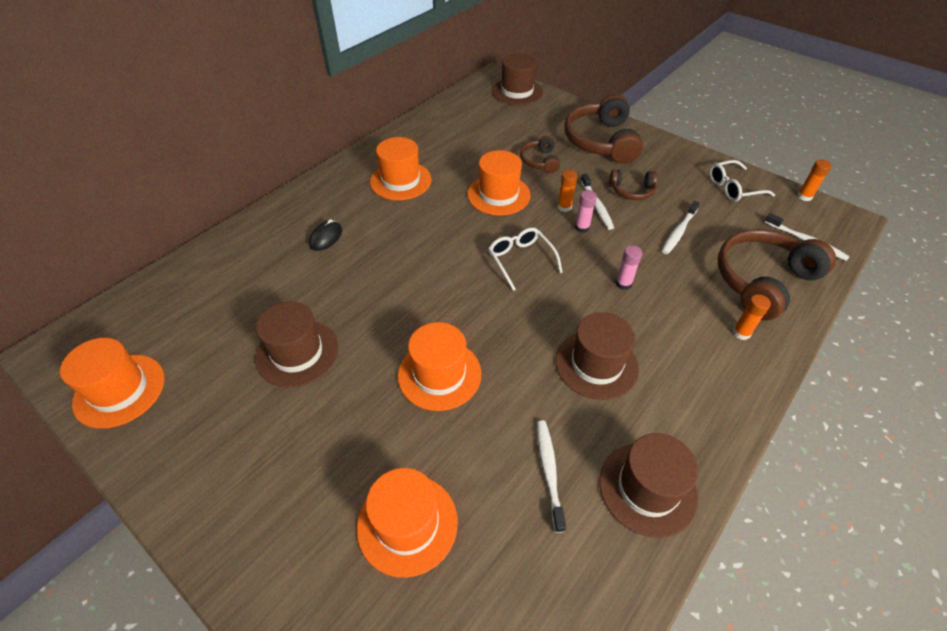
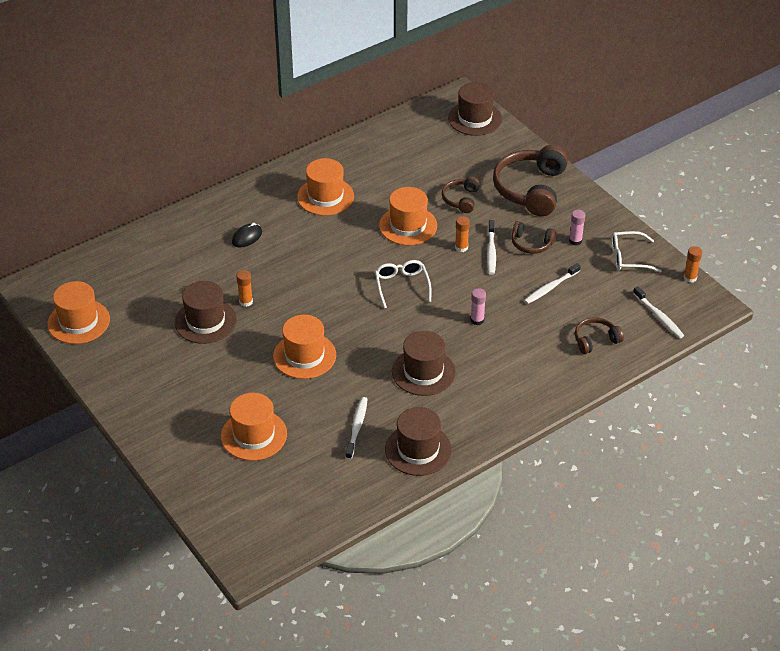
camera: 15 degrees right, 5 degrees down
pink glue stick [575,190,597,233] -> pink glue stick moved to [569,210,585,246]
brown headphones [718,229,836,320] -> brown headphones [575,317,624,354], size x0.51
orange glue stick [733,294,771,340] -> orange glue stick moved to [236,270,253,307]

